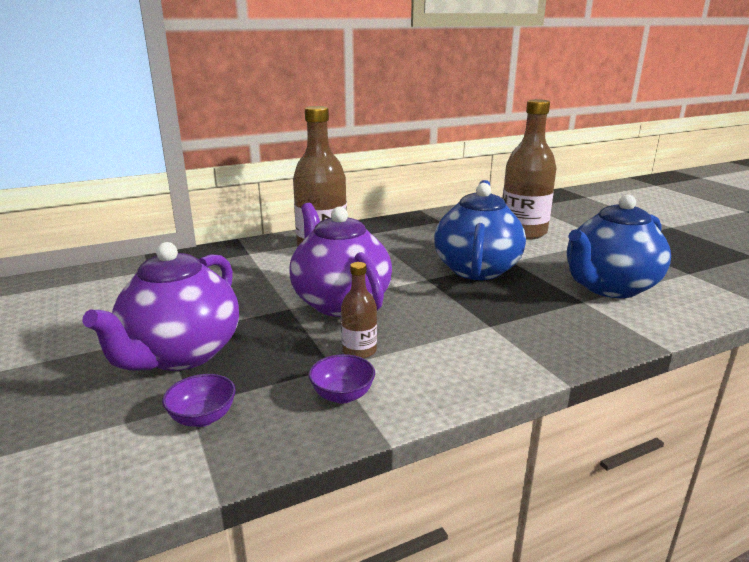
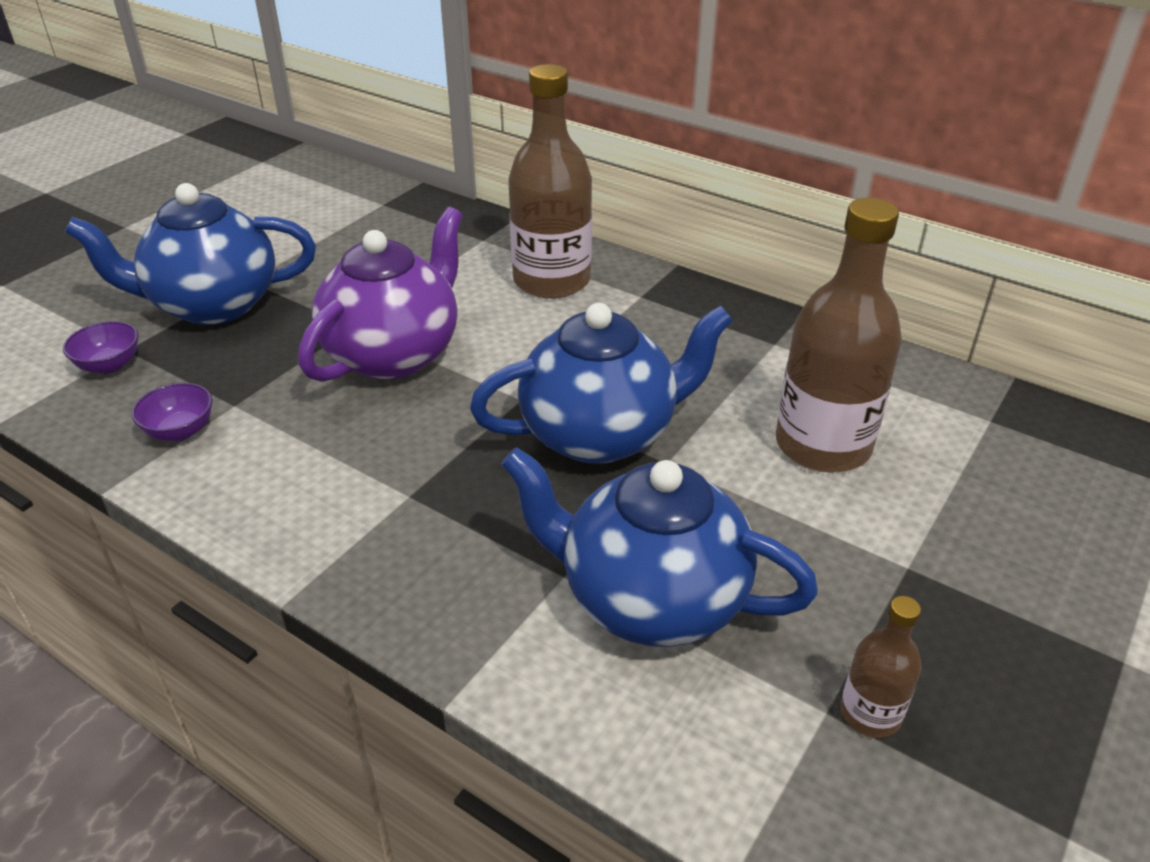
camera: 60 degrees right, 15 degrees up
purple teapot [82,242,239,371] -> blue teapot [65,183,316,325]
brown bottle [341,262,377,358] -> brown bottle moved to [840,596,922,738]

